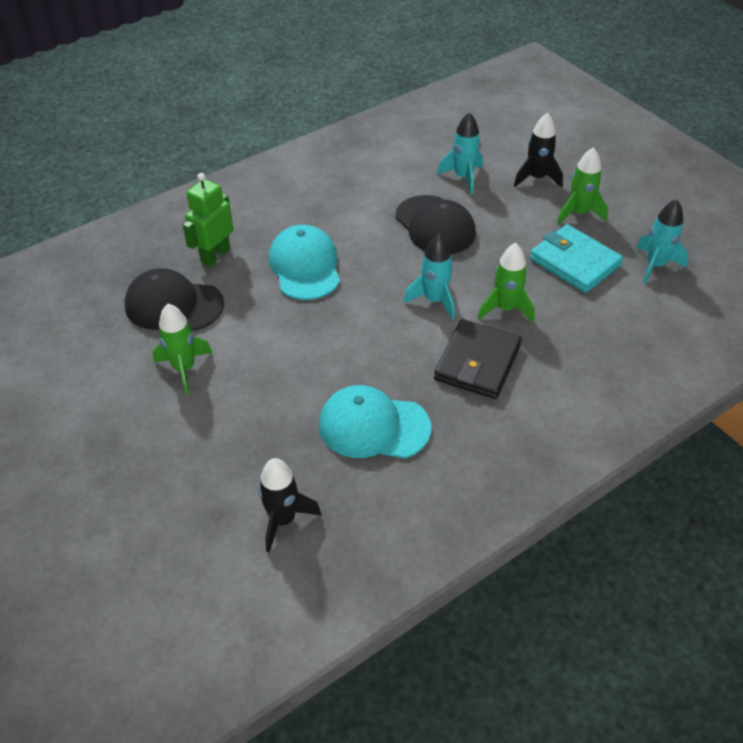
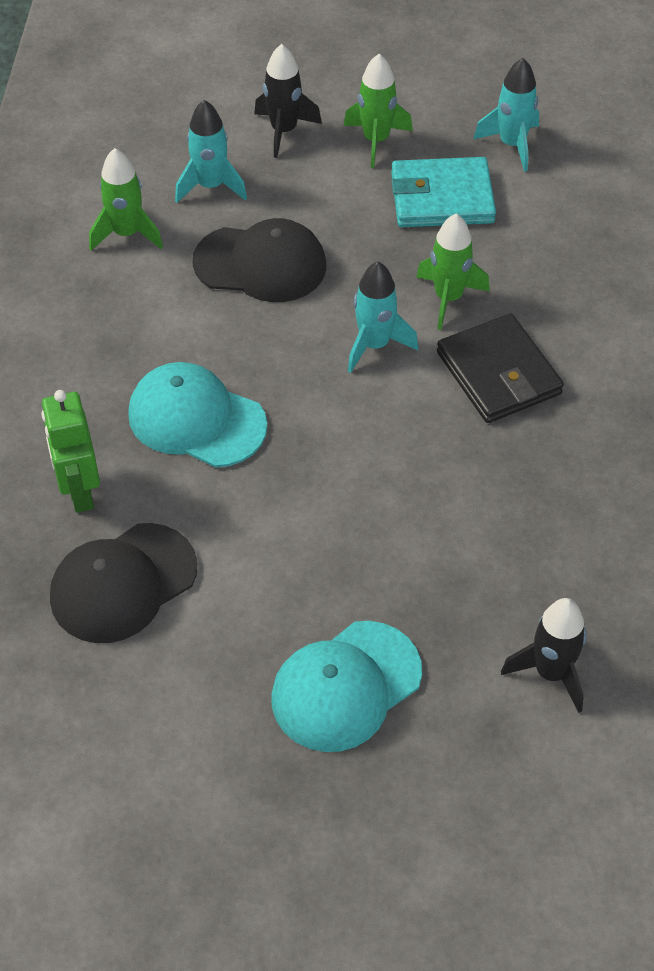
camera: 50 degrees left, 5 degrees up
green rocket [153,304,212,394] -> green rocket moved to [89,148,163,251]
turquoise cap [319,385,431,458] -> turquoise cap moved to [271,621,422,752]

